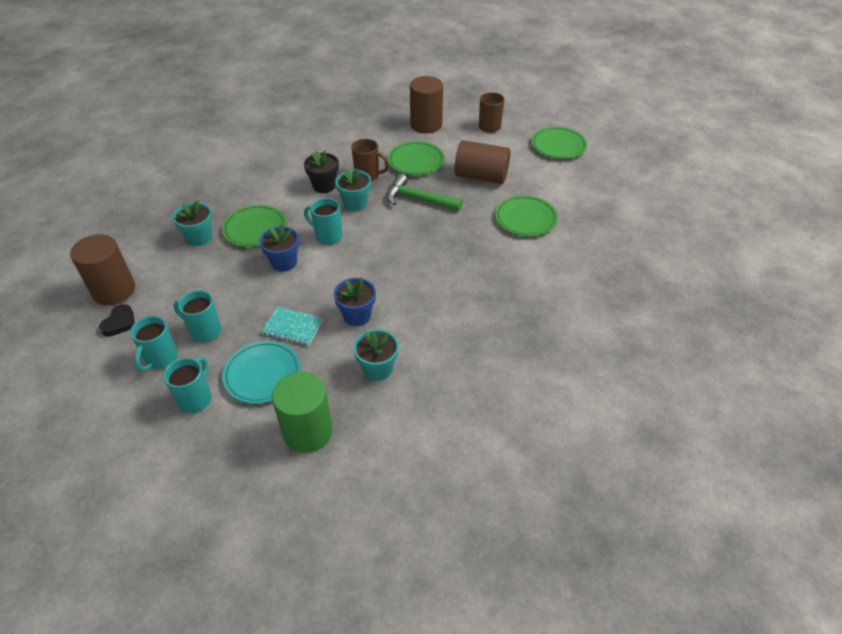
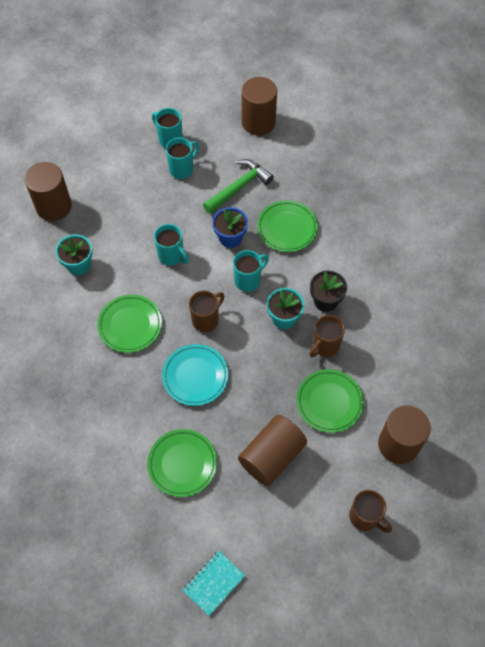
camera: 115 degrees right, 15 degrees up
black heart [99,304,135,337] -> none
turquoise mug [163,356,212,413] -> turquoise mug moved to [154,224,189,266]
turquoise flower pot [173,200,212,246] -> none
turquoise plate [222,341,301,404] -> turquoise plate moved to [162,344,229,406]
turquoise notebook [261,306,323,346] -> turquoise notebook moved to [183,551,245,616]
green cylinder [272,372,333,453] -> brown cylinder [25,162,72,221]
blue flower pot [334,277,376,326] -> none
green hammer [387,174,463,211] -> green hammer moved to [203,159,274,214]
green plate [531,126,587,159] -> green plate moved to [97,295,162,353]
none -> brown mug [189,291,225,332]

